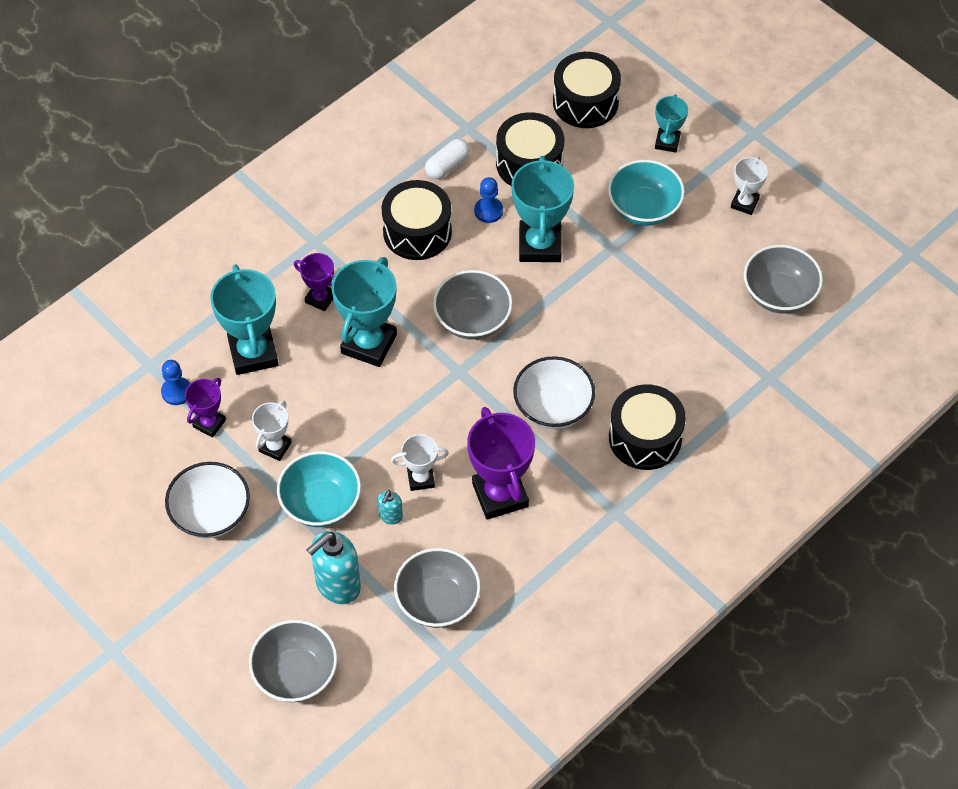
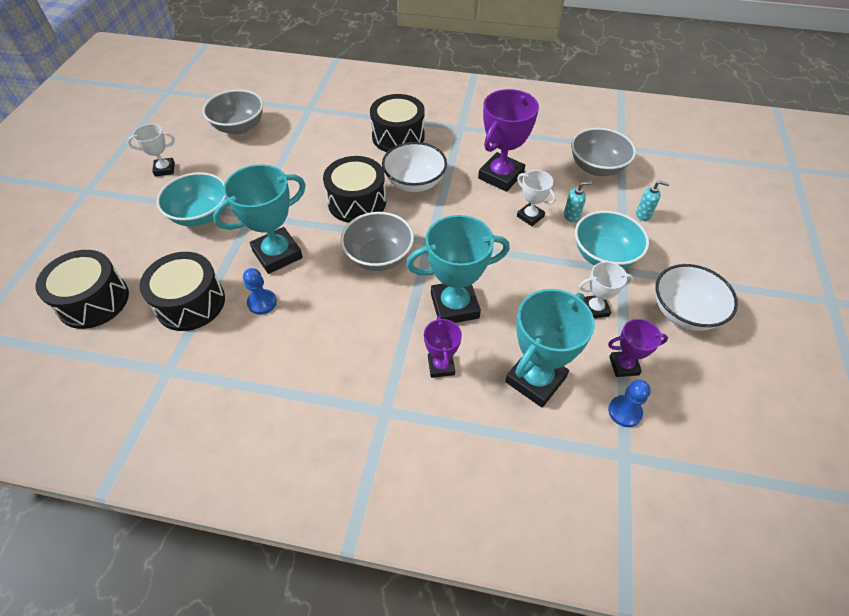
camera: 125 degrees left, 5 degrees down
grey bowl [249,620,338,702] -> none
turquoise soap dispenser [307,531,361,604] -> turquoise soap dispenser [636,181,670,221], size x0.49
black drum [382,180,452,260] -> black drum moved to [323,156,386,223]
white capsule [425,139,470,179] -> none
turquoise trophy [655,94,688,153] -> none

